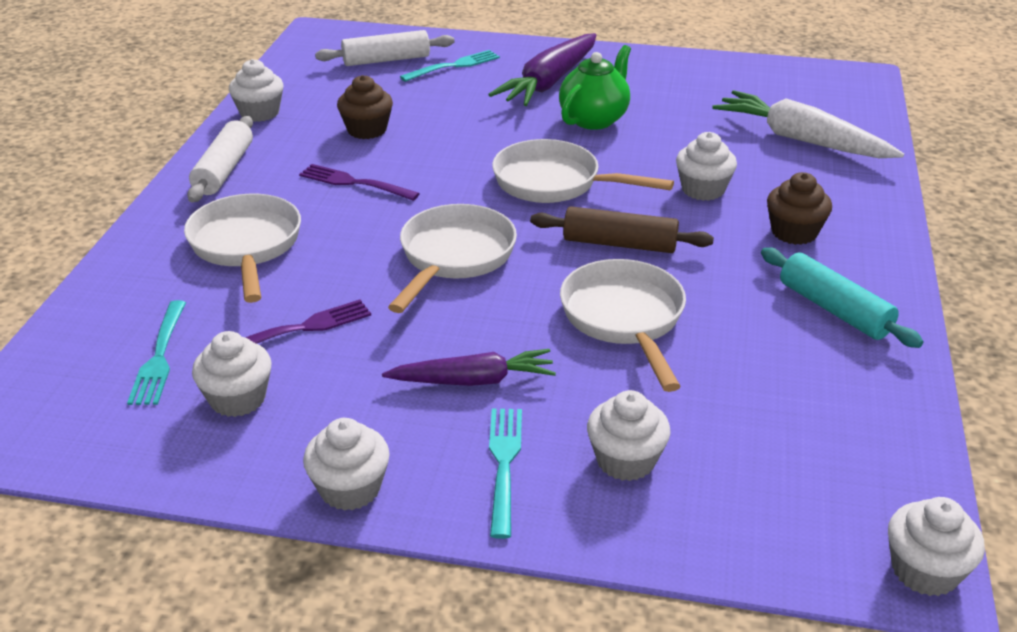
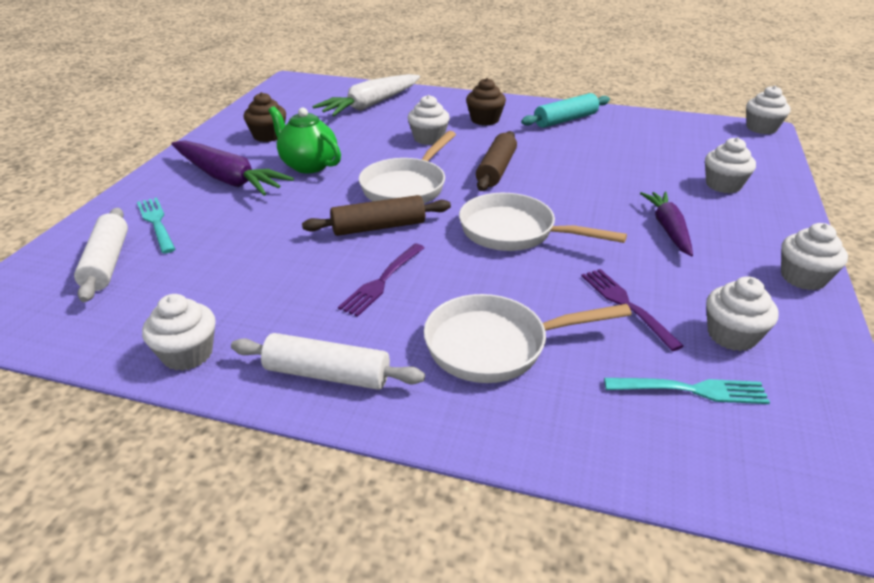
camera: 85 degrees left, 0 degrees up
brown cupcake [337,75,393,139] -> brown cupcake moved to [244,92,286,142]
turquoise fork [489,408,522,539] -> none
white pan [560,259,686,392] -> none
none -> brown rolling pin [302,195,451,236]

